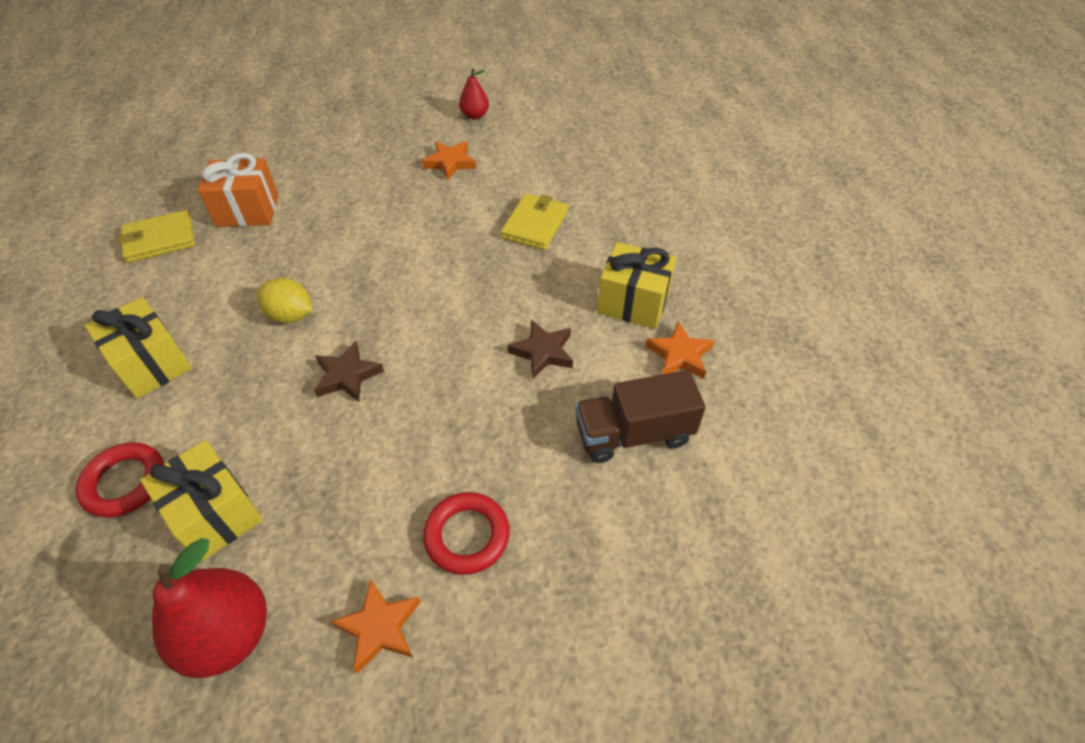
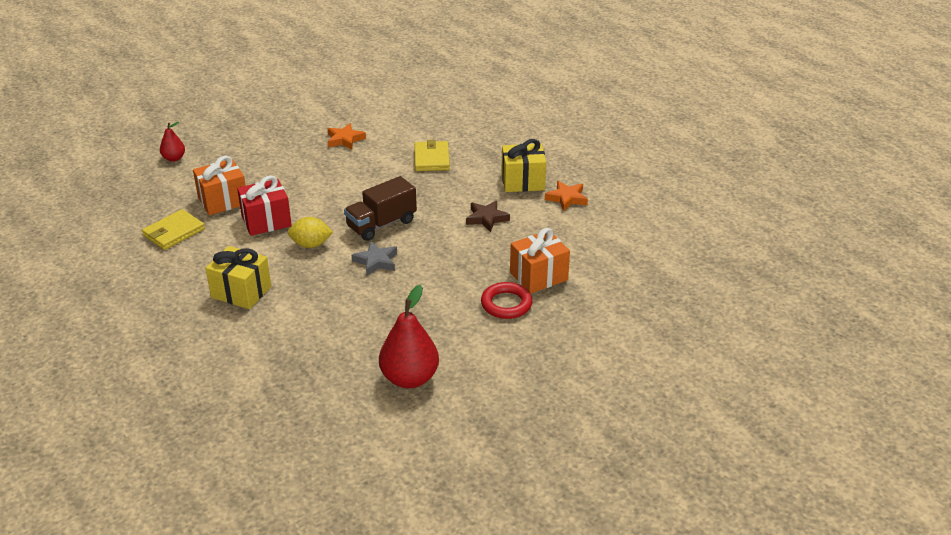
camera: 25 degrees left, 15 degrees down
red ring [76,442,164,518] -> none
yellow gift [140,440,263,562] -> none
brown star [314,341,384,402] -> grey star [352,242,397,276]
orange star [330,579,421,674] -> none
red pear [459,69,489,120] -> red pear moved to [160,122,185,162]
brown truck [575,370,706,463] -> brown truck moved to [344,176,417,241]
none -> red gift [237,176,292,236]
none -> orange gift [510,228,570,294]

